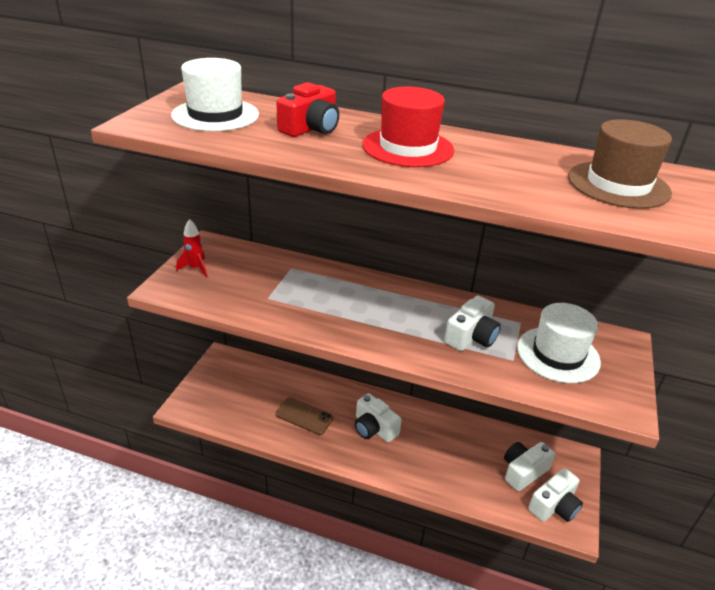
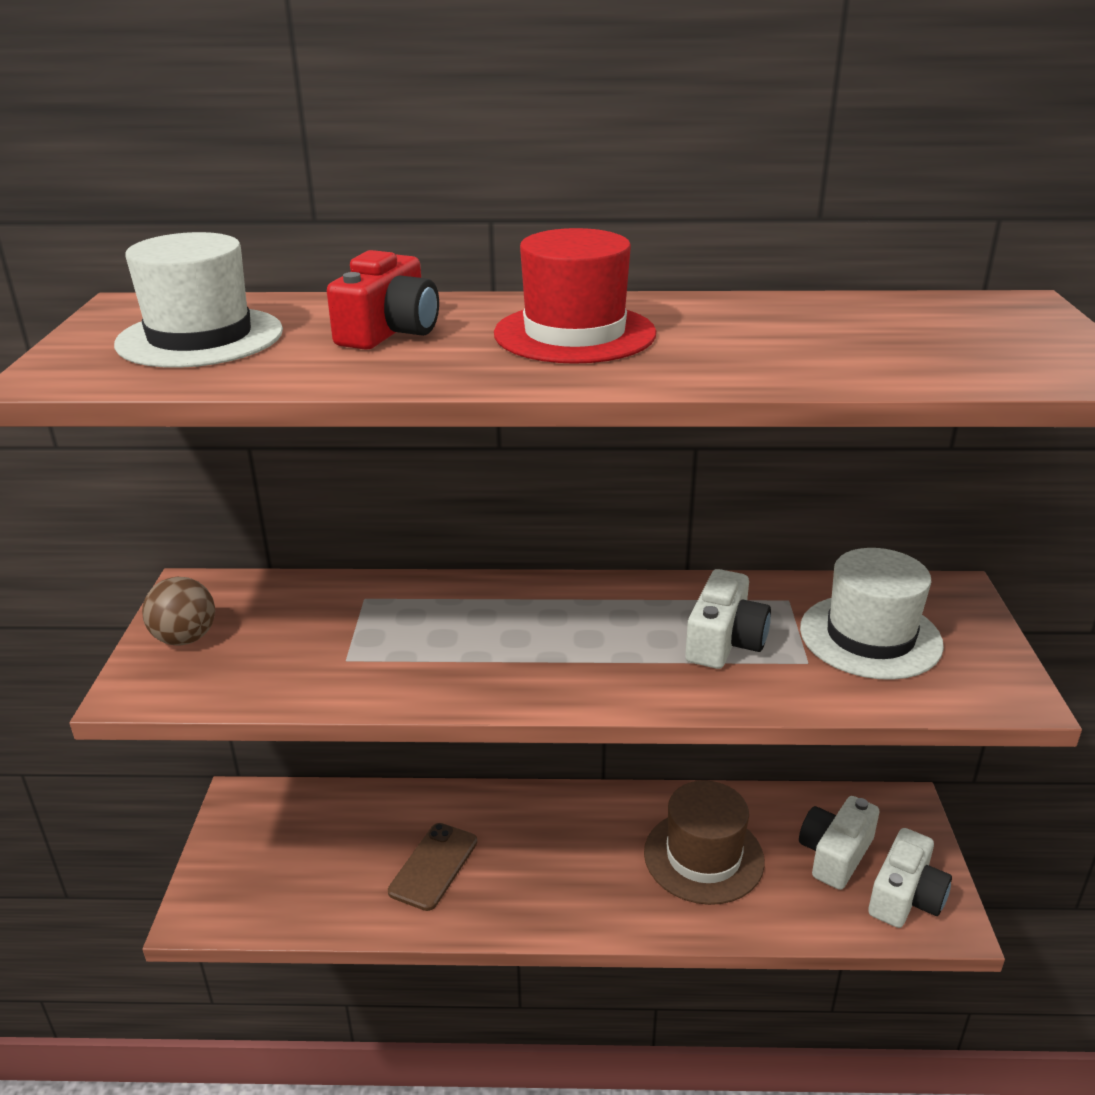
camera: 15 degrees left, 5 degrees down
red rocket [176,219,207,277] -> brown ball [142,577,215,645]
brown phone [275,397,334,435] -> brown phone turned 75 degrees counterclockwise [388,823,477,911]
white camera [355,393,402,442] -> none
brown hat [568,119,672,209] -> brown hat moved to [644,780,765,905]

